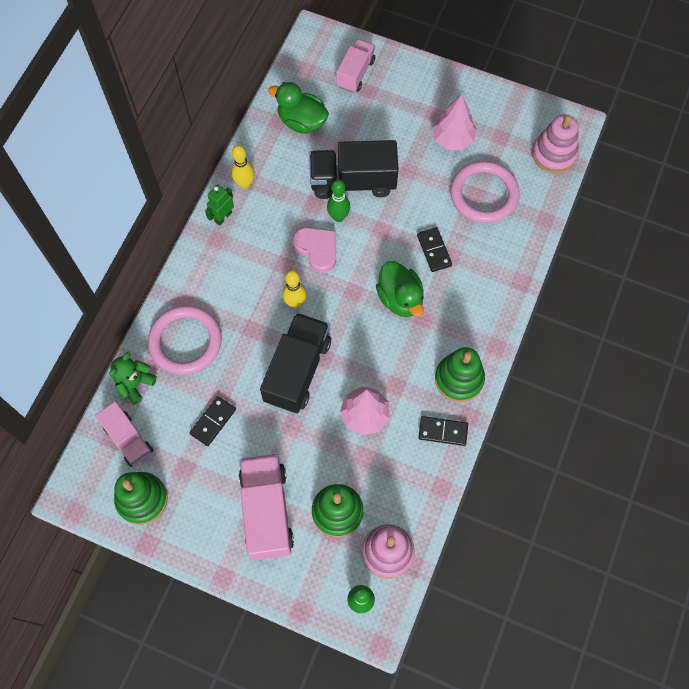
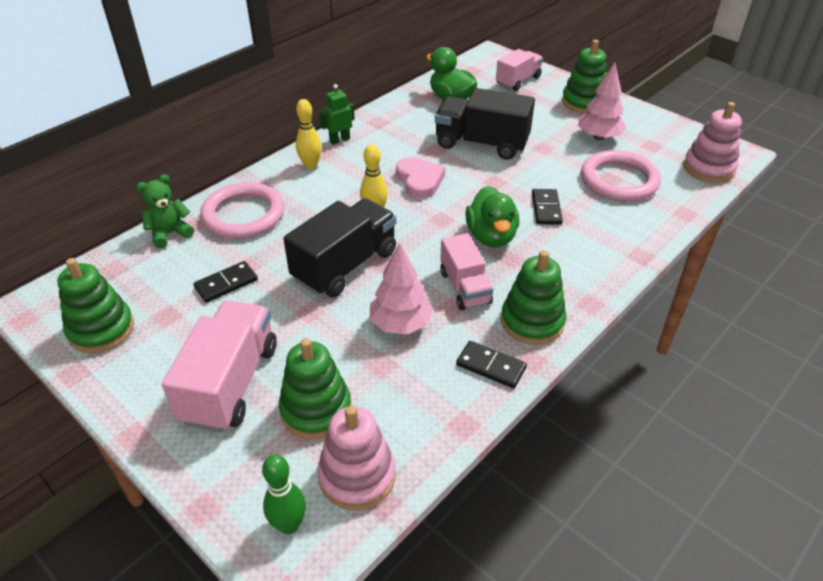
camera: 20 degrees right, 25 degrees down
pink truck [95,401,153,467] -> pink truck moved to [440,233,493,310]
yellow bowling pin [231,145,255,189] -> yellow bowling pin moved to [296,99,322,169]
green bowling pin [327,180,350,222] -> none
none -> green stacking toy [562,40,607,113]

